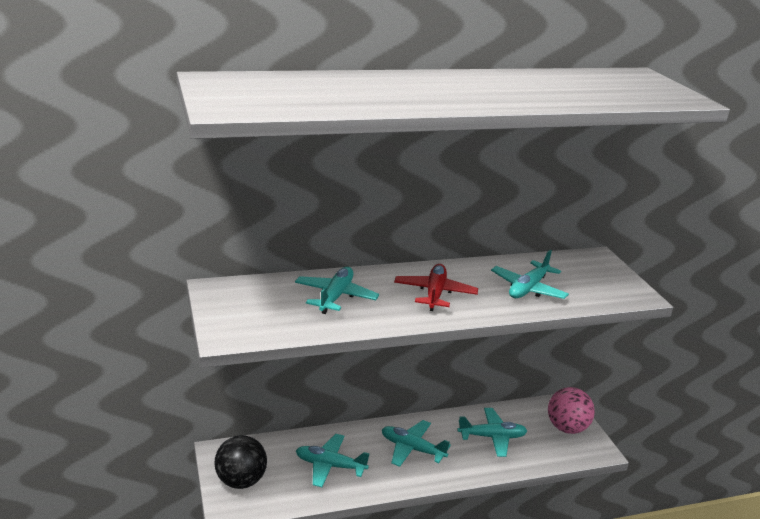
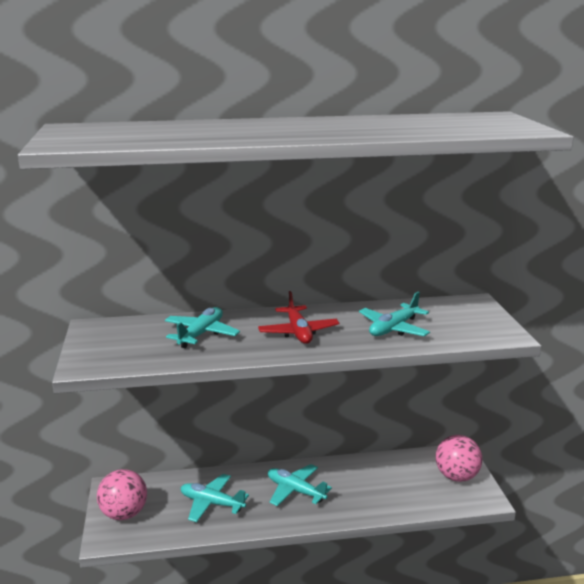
camera: 10 degrees right, 5 degrees down
black ball [214,435,267,489] -> pink ball [97,469,147,520]
red plane [394,264,478,311] -> red plane turned 150 degrees clockwise [258,291,339,344]
turquoise plane [457,408,527,457] -> none

